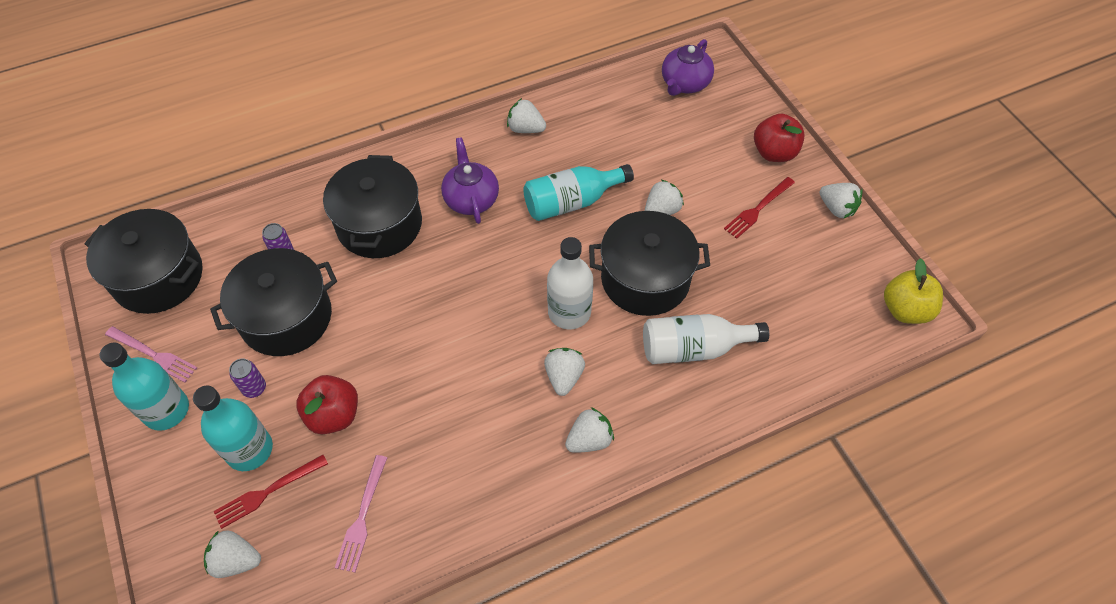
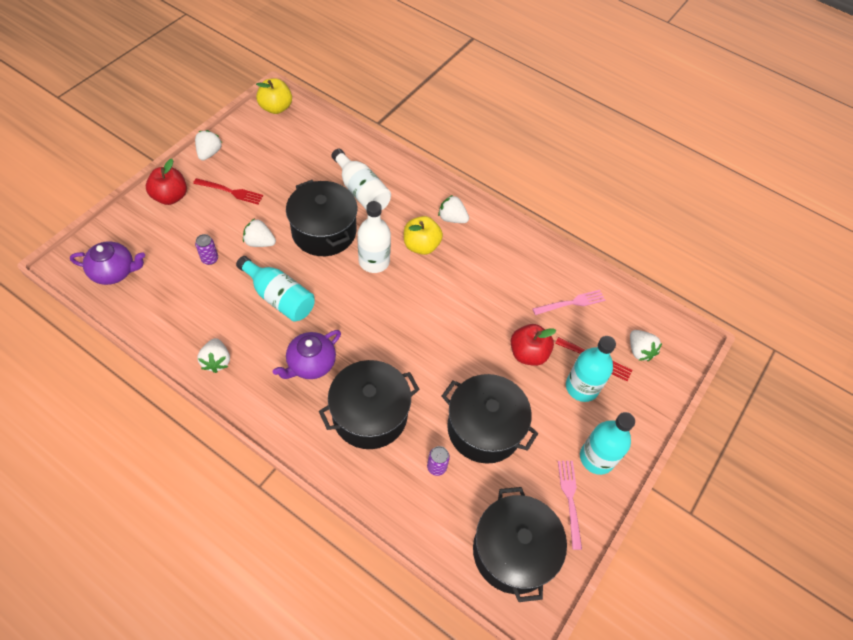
camera: 125 degrees left, 0 degrees up
purple can [229,358,266,398] -> purple can moved to [195,234,218,265]
white strawberry [544,348,585,396] -> yellow apple [404,216,443,255]

